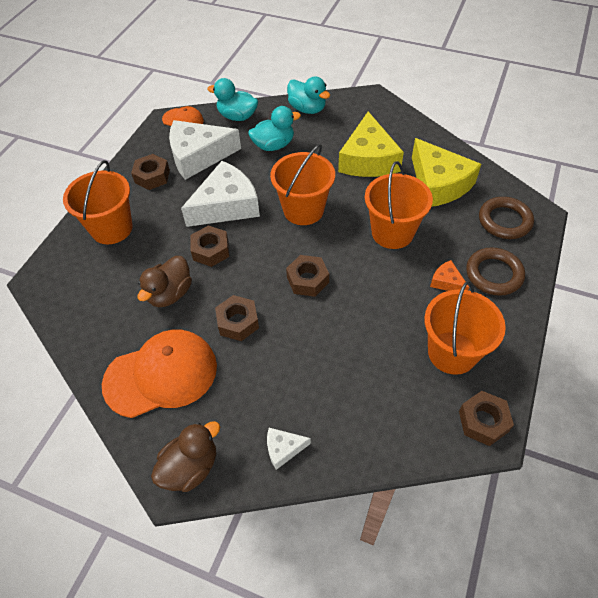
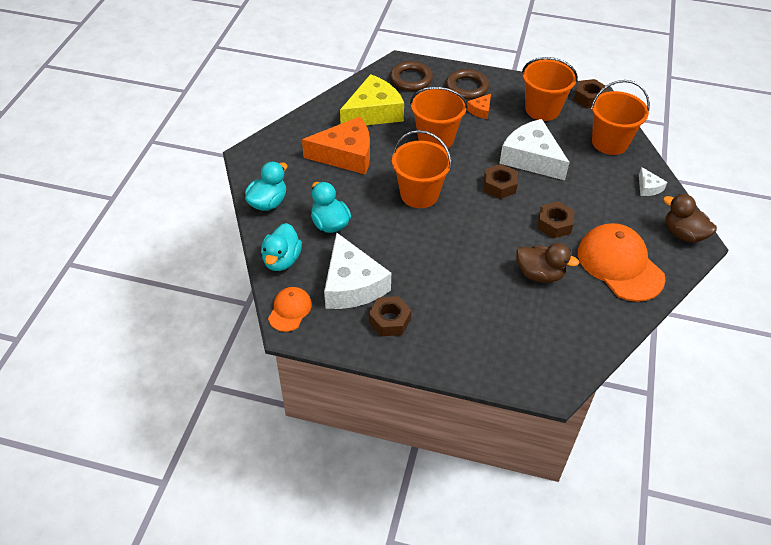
camera: 100 degrees left, 5 degrees down
orange bucket [63,160,133,244] -> orange bucket moved to [591,80,650,155]
white cheese [181,161,260,227] -> white cheese moved to [499,119,570,180]
brown nut [191,225,229,267] -> none
yellow cheese [338,111,404,177] -> orange cheese [302,117,370,174]

